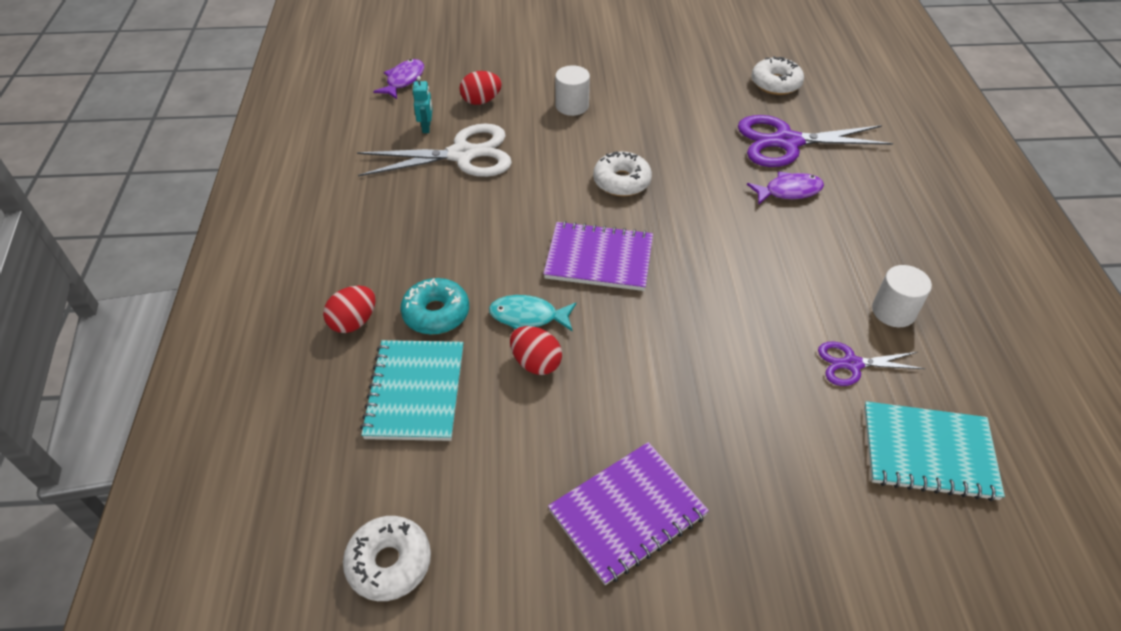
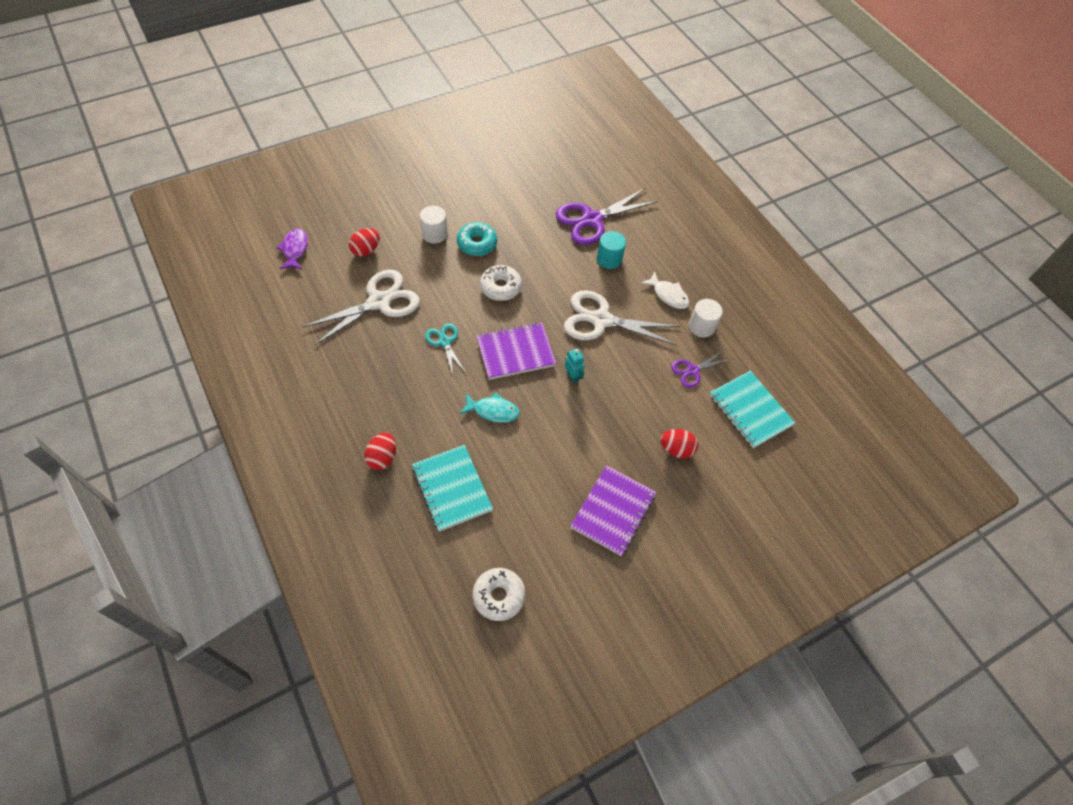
camera: 30 degrees left, 10 degrees up
turquoise donut [400,278,469,335] -> turquoise donut moved to [457,222,497,256]
turquoise robot [413,76,433,133] -> turquoise robot moved to [565,348,584,383]
turquoise fish [489,295,576,331] -> turquoise fish turned 150 degrees counterclockwise [459,392,520,423]
red egg [510,326,562,375] -> red egg moved to [660,429,698,459]
purple fish [747,171,824,205] -> turquoise cylinder [597,231,626,269]
white donut [751,56,804,95] -> none
turquoise notebook [864,401,1005,501] -> turquoise notebook turned 75 degrees clockwise [710,371,795,448]
none -> turquoise scissors [425,323,466,375]
none -> white scissors [564,290,680,345]
none -> white fish [641,271,689,309]

